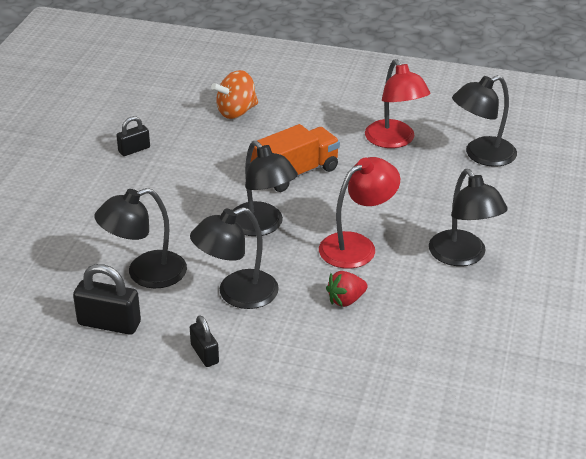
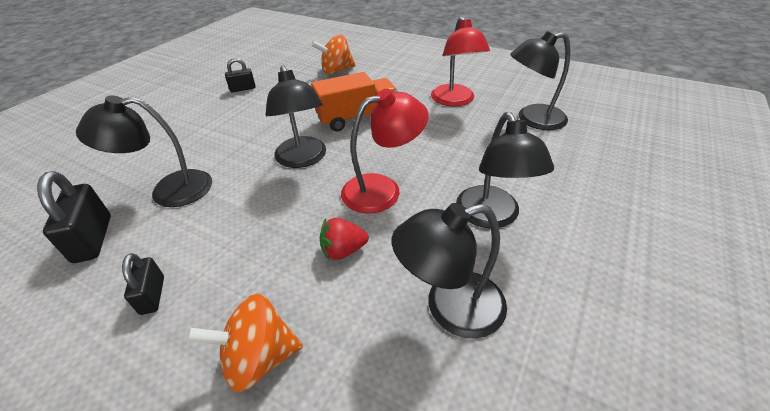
camera: 15 degrees right, 5 degrees up
black padlock [73,264,141,335] -> black padlock turned 45 degrees clockwise [37,171,111,263]
black lamp [190,207,279,309] -> black lamp moved to [392,203,507,339]
none -> orange spinning top [186,294,303,392]

